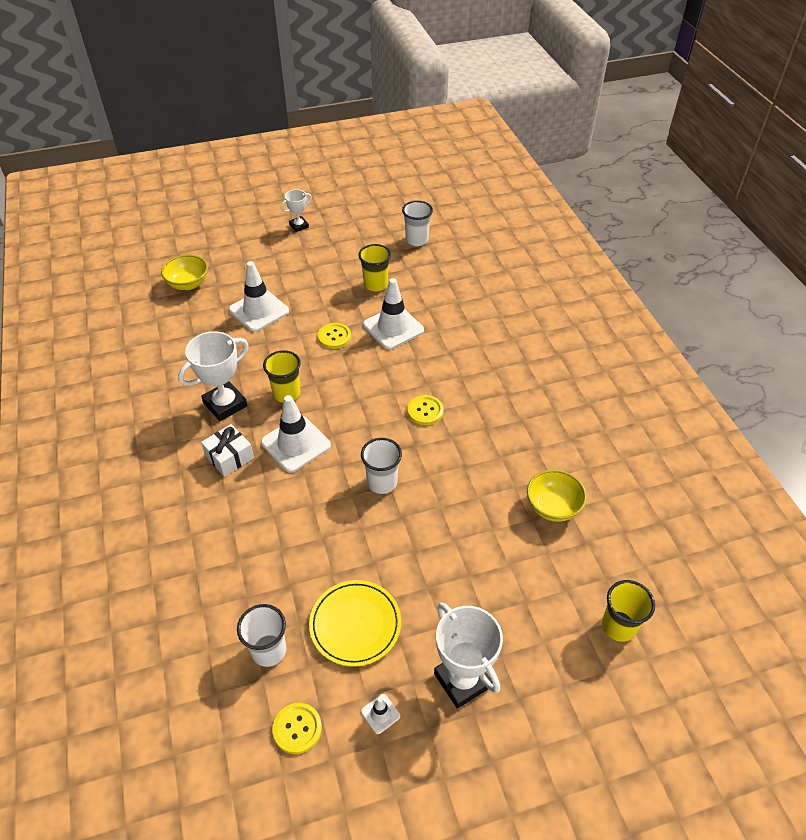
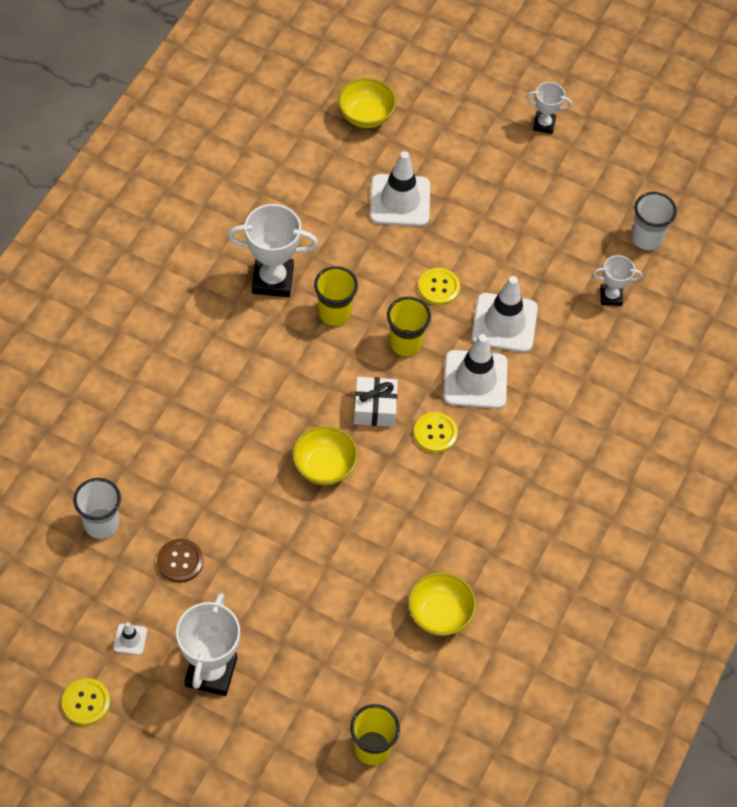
camera: 40 degrees right, 10 degrees up
white gift [201,424,254,477] -> white gift moved to [354,377,398,427]
white traffic cone [261,395,331,473] -> white traffic cone moved to [443,334,508,409]
yellow button [272,703,322,754] -> yellow button moved to [62,678,110,726]
yellow plate [309,580,401,667] -> brown button [157,539,203,583]
yellow cup [358,244,391,292] -> yellow cup moved to [387,297,431,356]
white cup [361,438,402,494] -> yellow bowl [292,426,358,485]
none -> white trophy [593,255,642,306]

